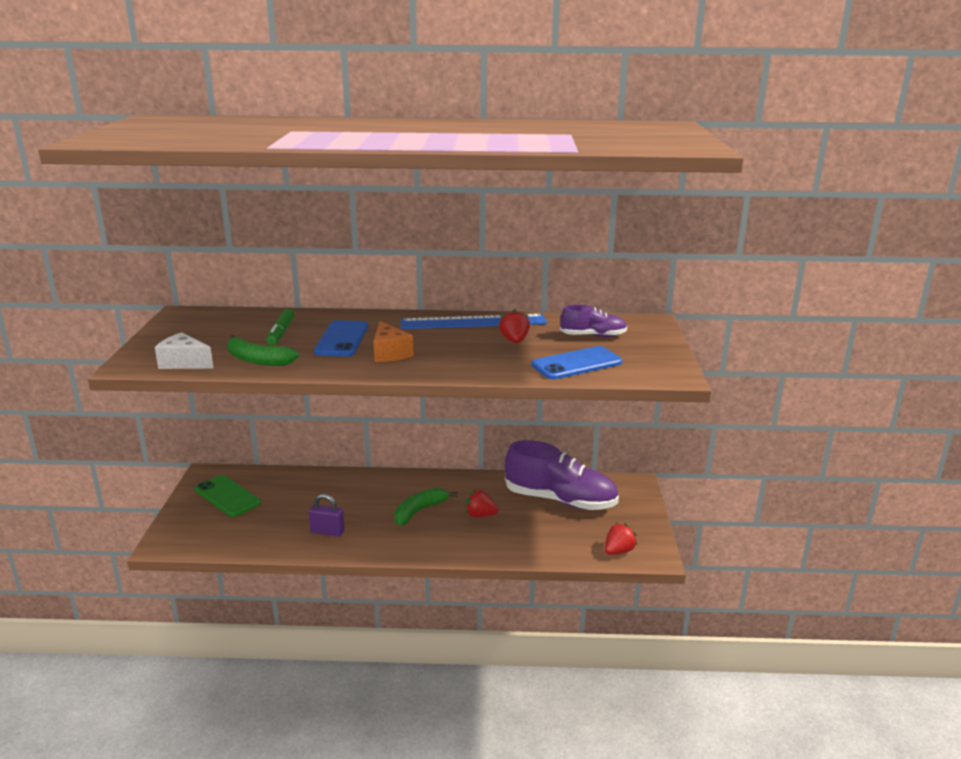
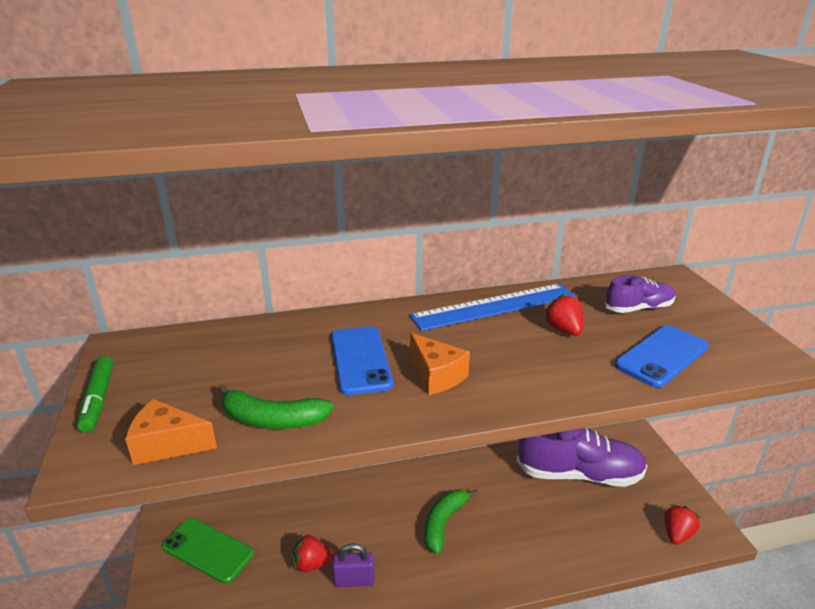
camera: 15 degrees left, 5 degrees up
white cheese [155,332,214,369] -> orange cheese [125,399,217,465]
green marker [266,309,295,345] -> green marker moved to [77,356,114,432]
red strawberry [465,489,499,518] -> red strawberry moved to [292,534,334,572]

